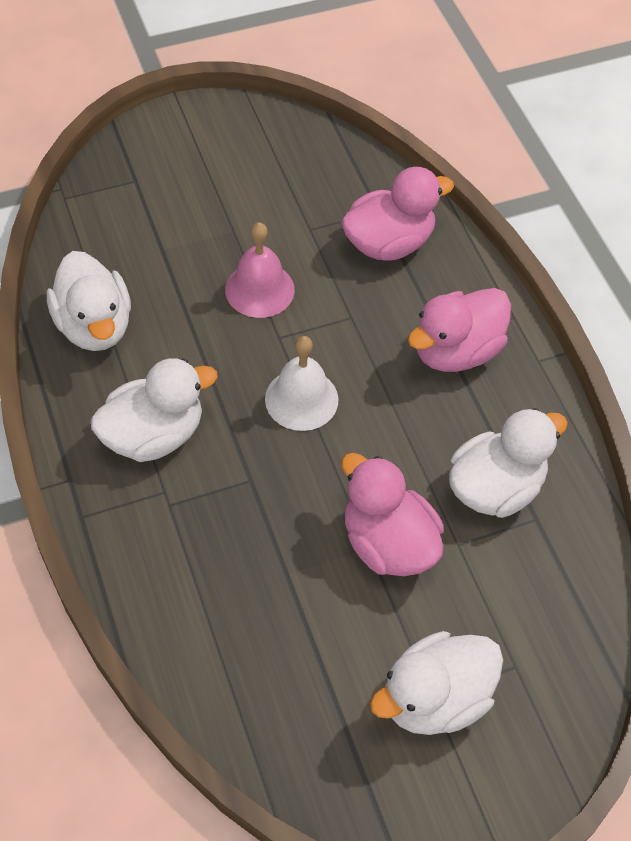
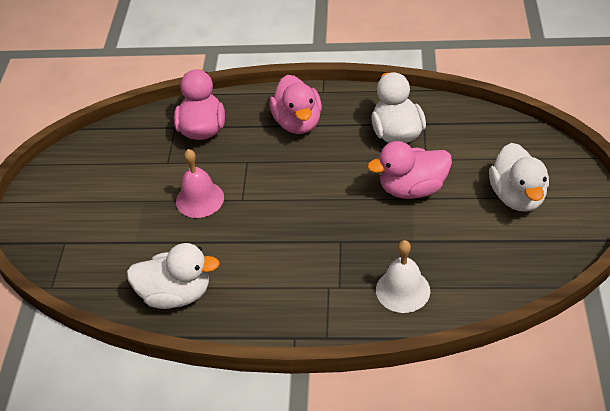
camera: 60 degrees left, 10 degrees down
white duck [91,358,218,462] -> none
white bell [265,336,339,431] -> white bell moved to [376,240,430,313]

